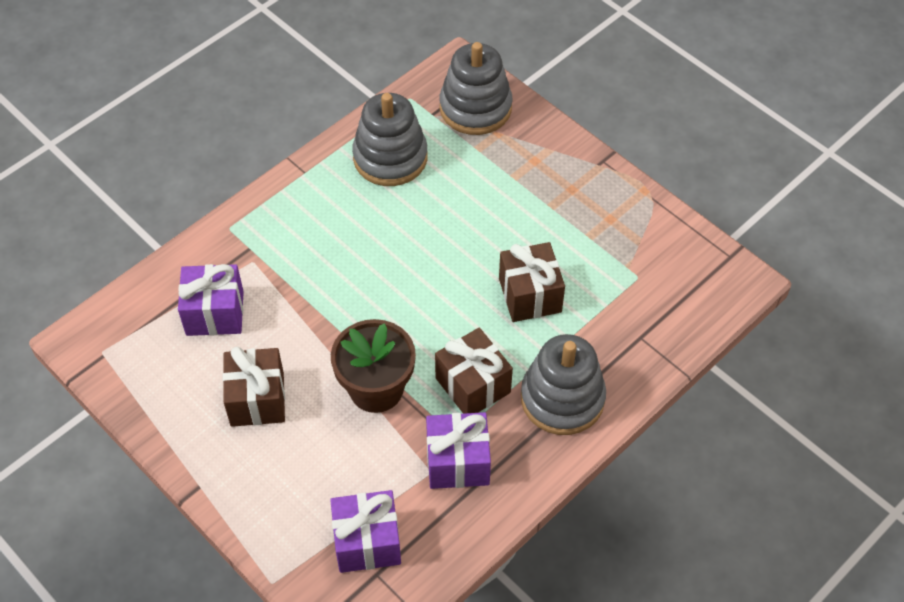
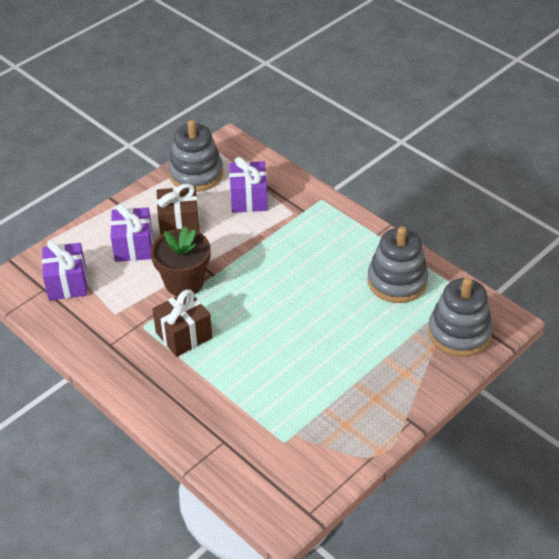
camera: 90 degrees right, 10 degrees down
purple gift [426,412,491,489] -> purple gift moved to [110,204,153,262]
brown gift [499,242,565,322] -> none
grey stacking toy [521,334,606,435] -> grey stacking toy moved to [168,120,223,192]

